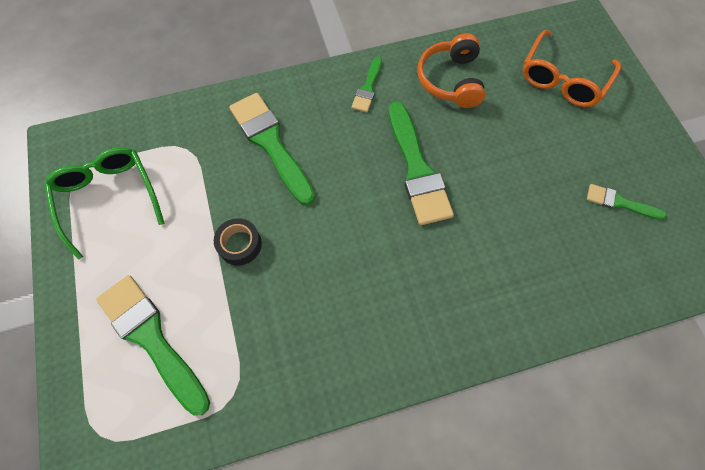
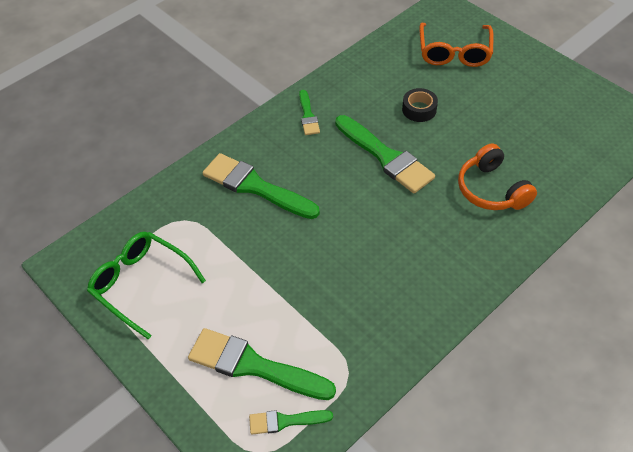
camera: 25 degrees left, 15 degrees down
black tape [214,218,262,265] -> black tape moved to [402,88,438,122]
orange headphones [417,33,485,108] -> orange headphones moved to [458,143,537,210]
green brush [587,184,667,220] -> green brush moved to [249,410,333,434]

